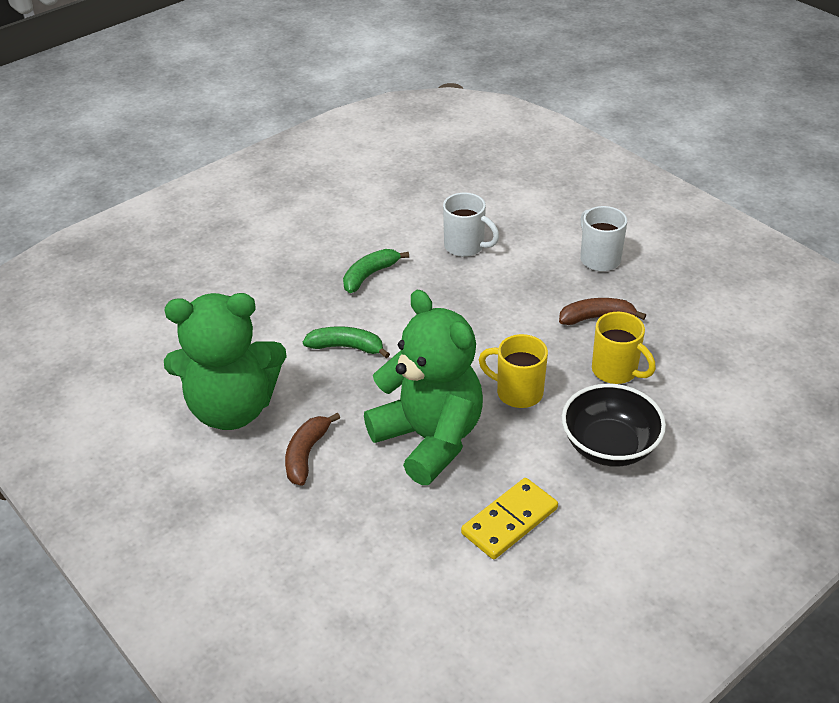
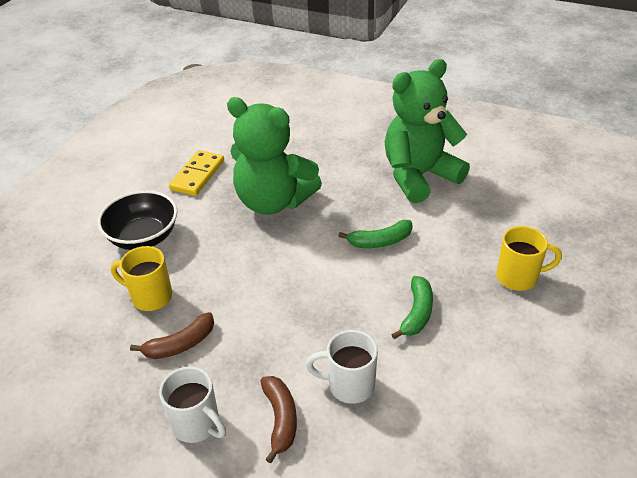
camera: 155 degrees right, 0 degrees up
brown banana [285,412,340,486] -> brown banana moved to [261,376,297,463]
yellow mug [479,334,548,408] -> yellow mug moved to [496,226,562,291]

